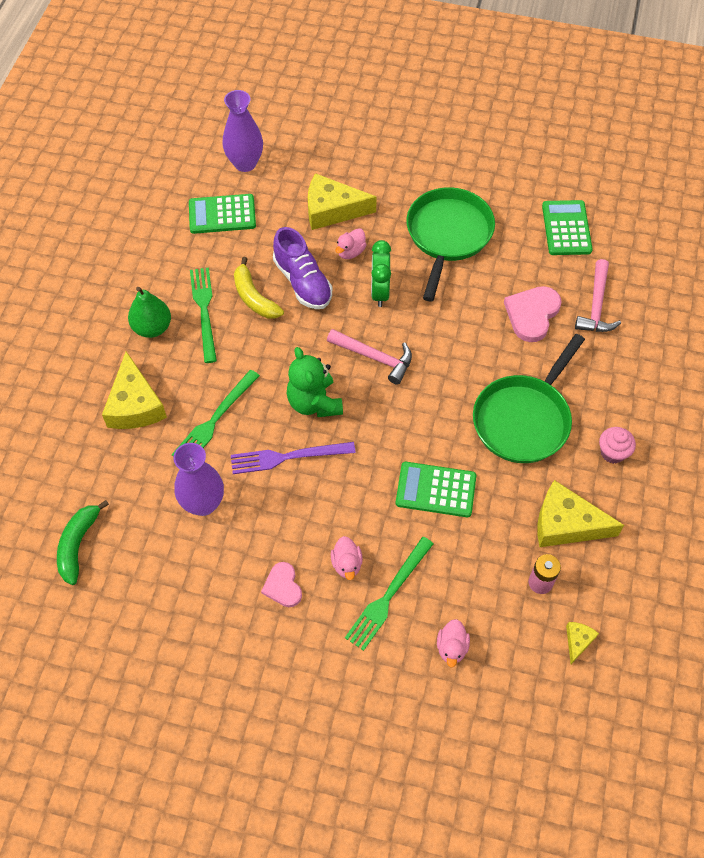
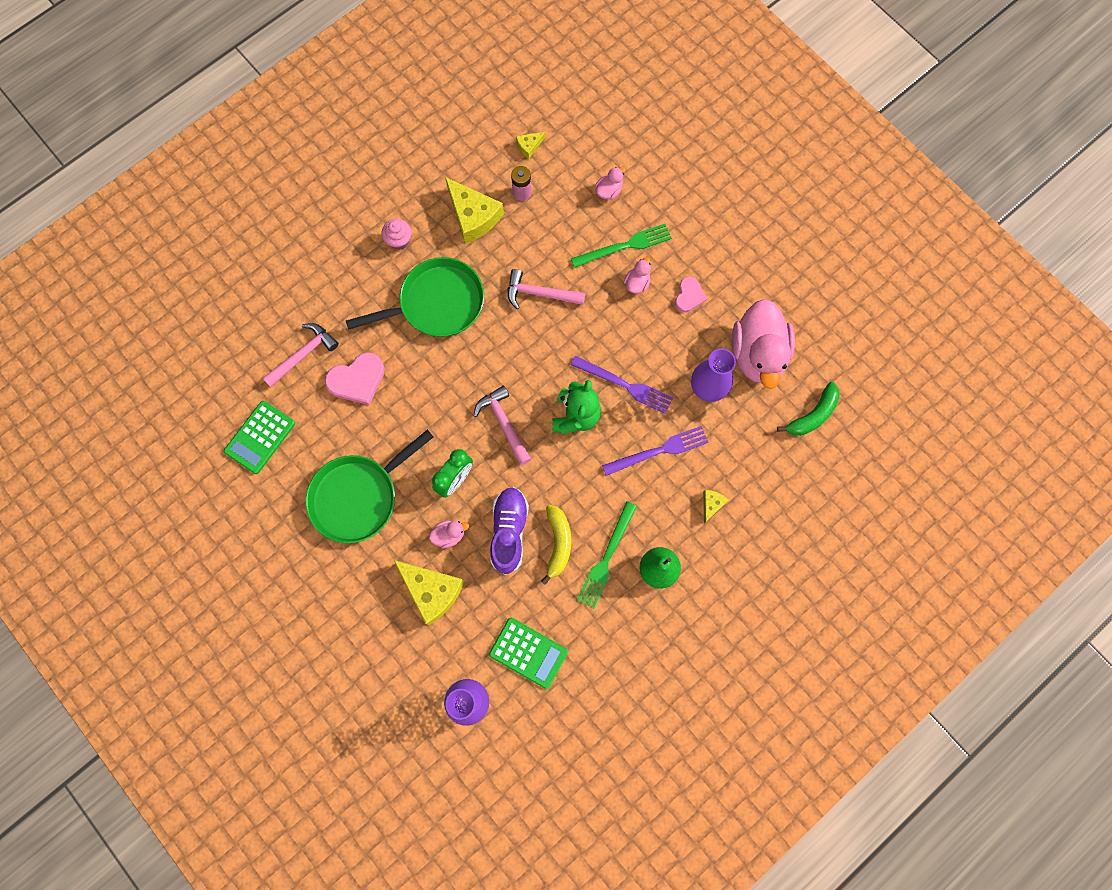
camera: 145 degrees left, 15 degrees up
yellow cheese [102,351,167,429] -> yellow cheese [703,490,728,523], size x0.47
green fork [172,370,260,456] -> purple fork [602,426,708,476]
green calculator [396,462,476,517] -> pink hammer [508,269,585,309]
none -> pink duck [732,299,795,389]

